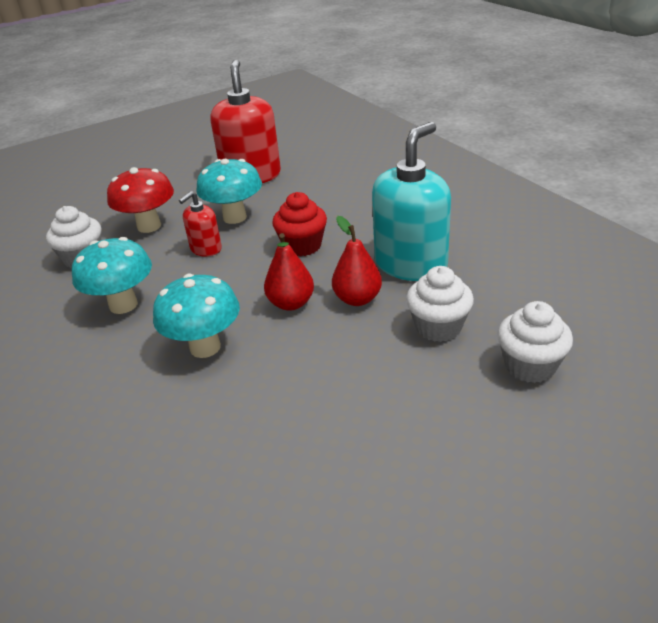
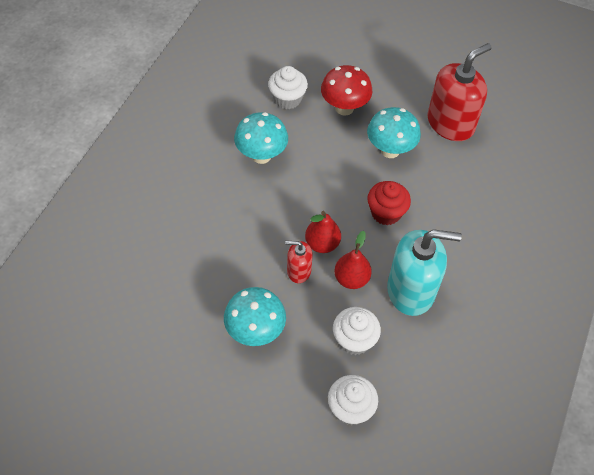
camera: 50 degrees right, 20 degrees up
turquoise mushroom [153,274,240,358] -> turquoise mushroom moved to [224,287,286,346]
red soap dispenser [179,191,222,257] -> red soap dispenser moved to [285,241,313,283]

